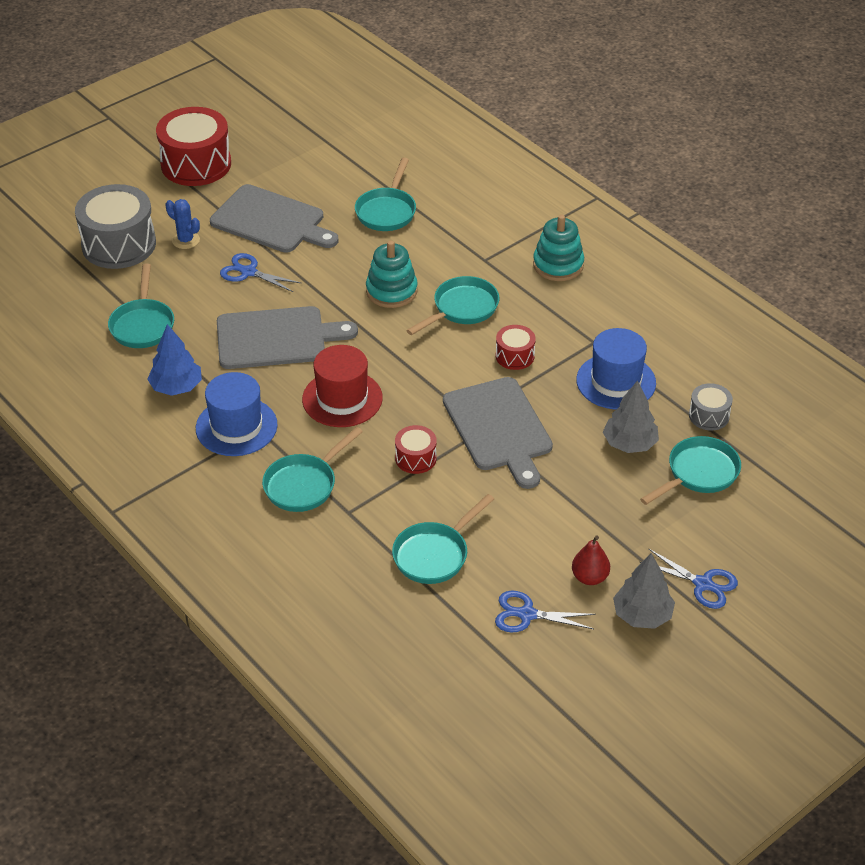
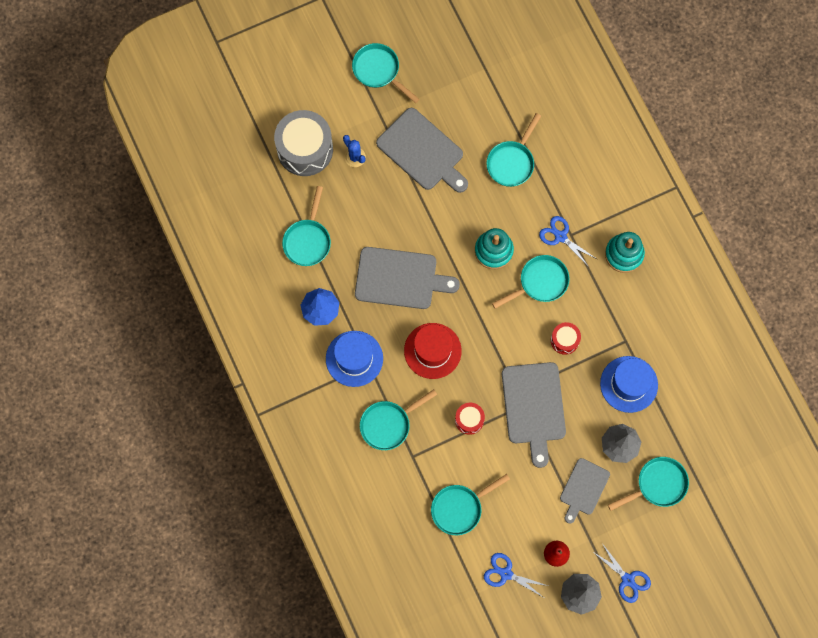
camera: 15 degrees right, 30 degrees up
red drum [156,107,231,186] -> turquoise pan [352,43,419,103]
blue scissors [220,253,301,292] -> blue scissors moved to [539,216,597,267]
grey drum [689,383,733,431] -> none
none -> grey cutting board [560,458,610,524]

